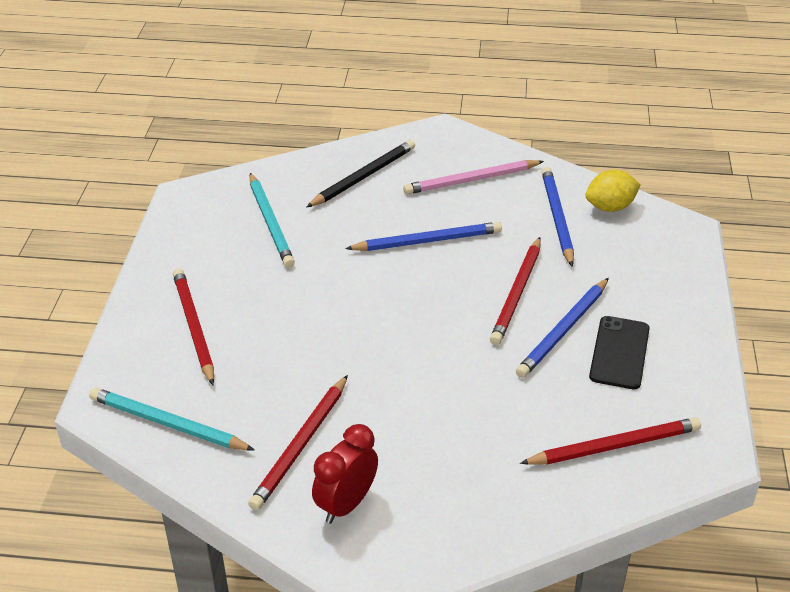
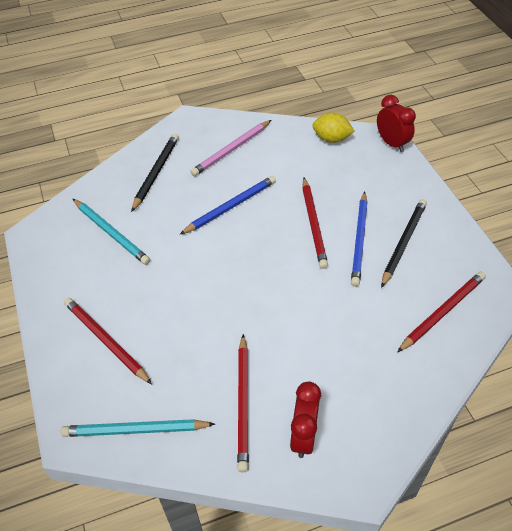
camera: 25 degrees left, 10 degrees up
blue pencil [542,167,574,267] -> none
yellow lemon [585,170,641,212] -> yellow lemon turned 60 degrees clockwise [312,113,354,143]
black phone [589,316,650,389] -> black pencil [381,199,427,288]
none -> red clock [377,95,416,152]

